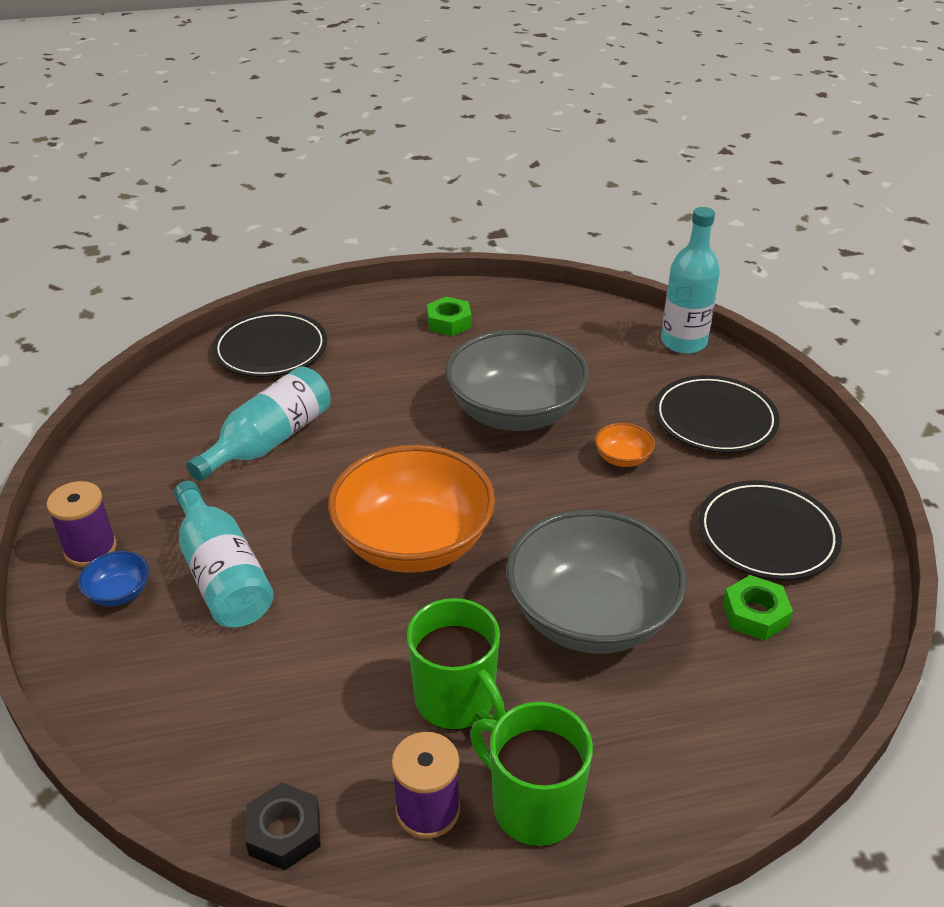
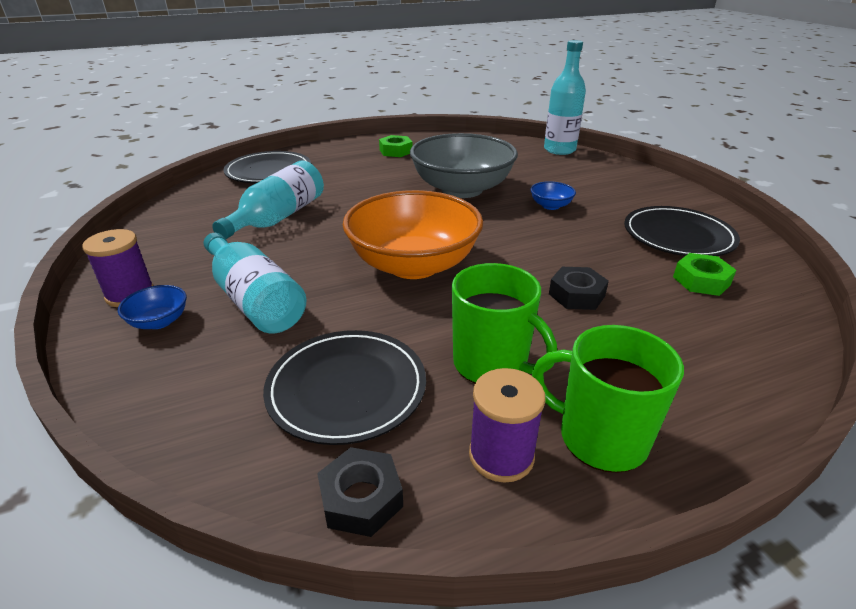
camera: 10 degrees left, 5 degrees down
grey bowl [506,509,687,654] -> black nut [549,267,609,310]
orange bowl [595,423,655,467] -> blue bowl [530,181,576,210]
black plate [654,375,780,453] -> black plate moved to [263,330,426,445]

